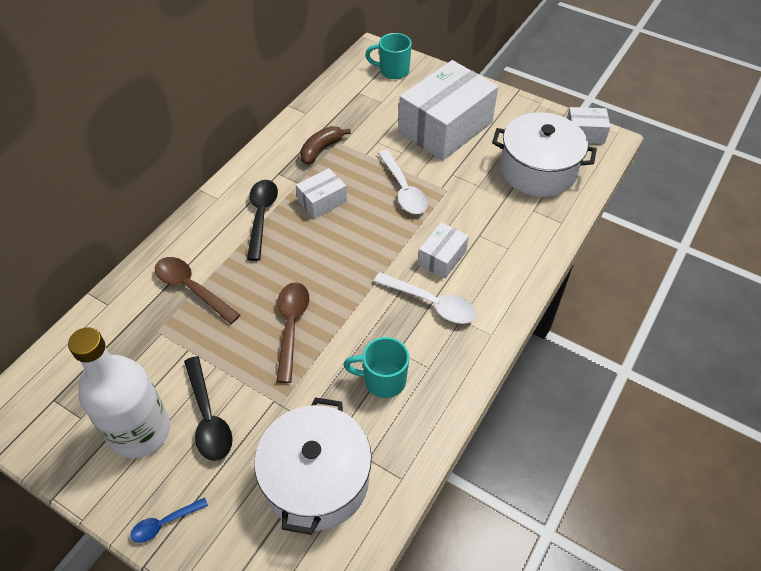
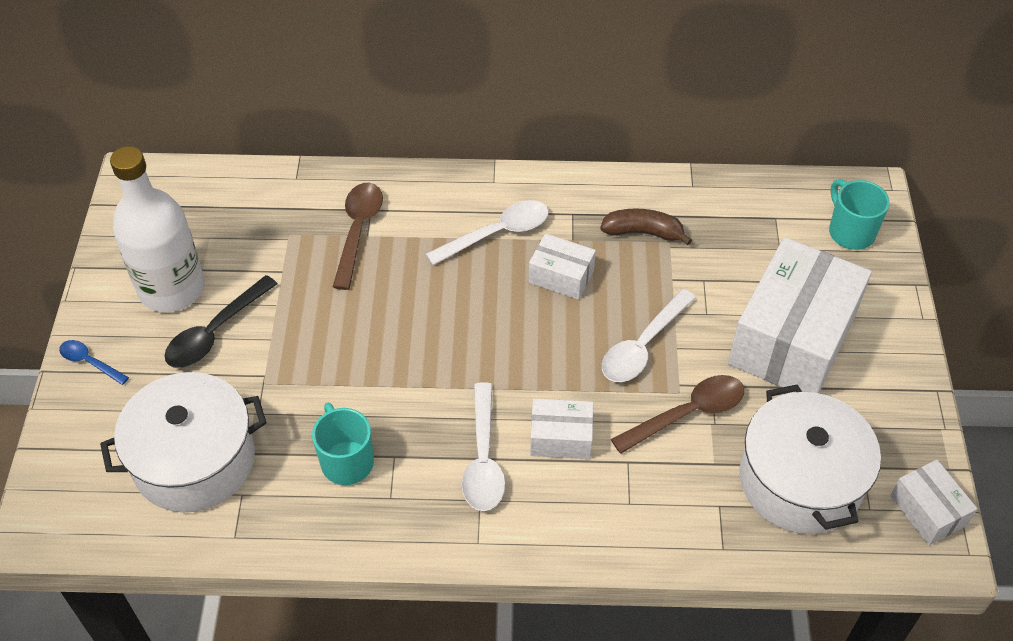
camera: 60 degrees right, 0 degrees up
black spoon [247,180,278,261] -> white spoon [426,200,549,265]
brown spoon [276,282,309,383] -> brown spoon moved to [611,375,744,454]
white box [399,60,498,161] -> white box turned 75 degrees counterclockwise [728,237,872,393]

